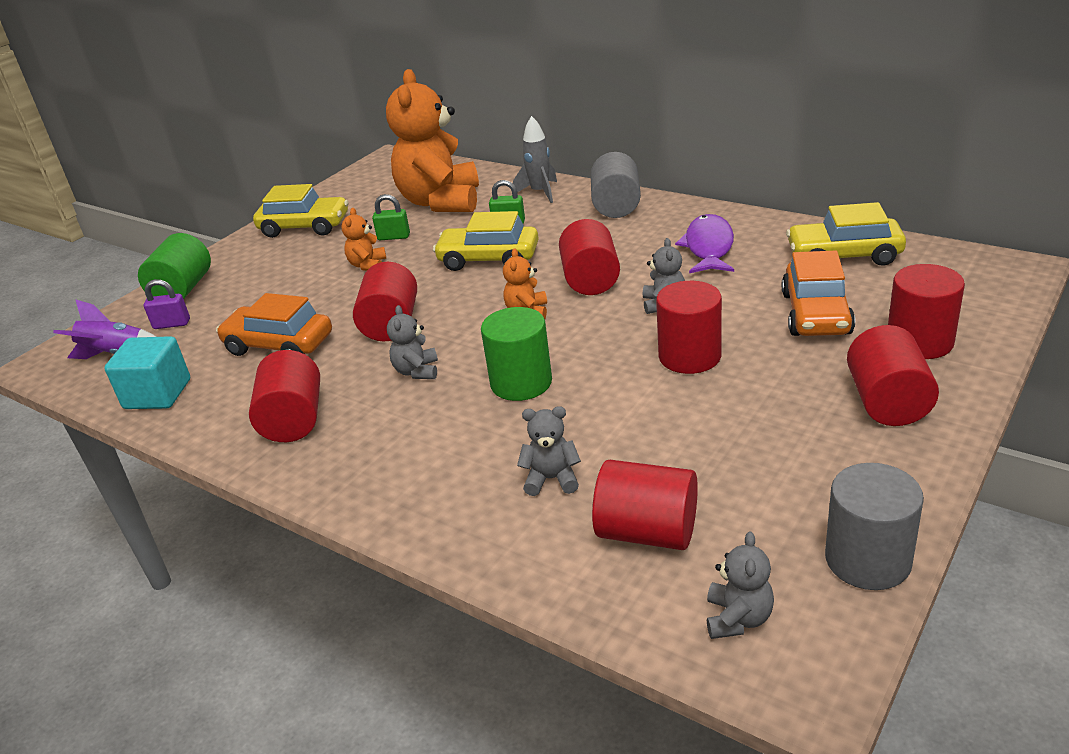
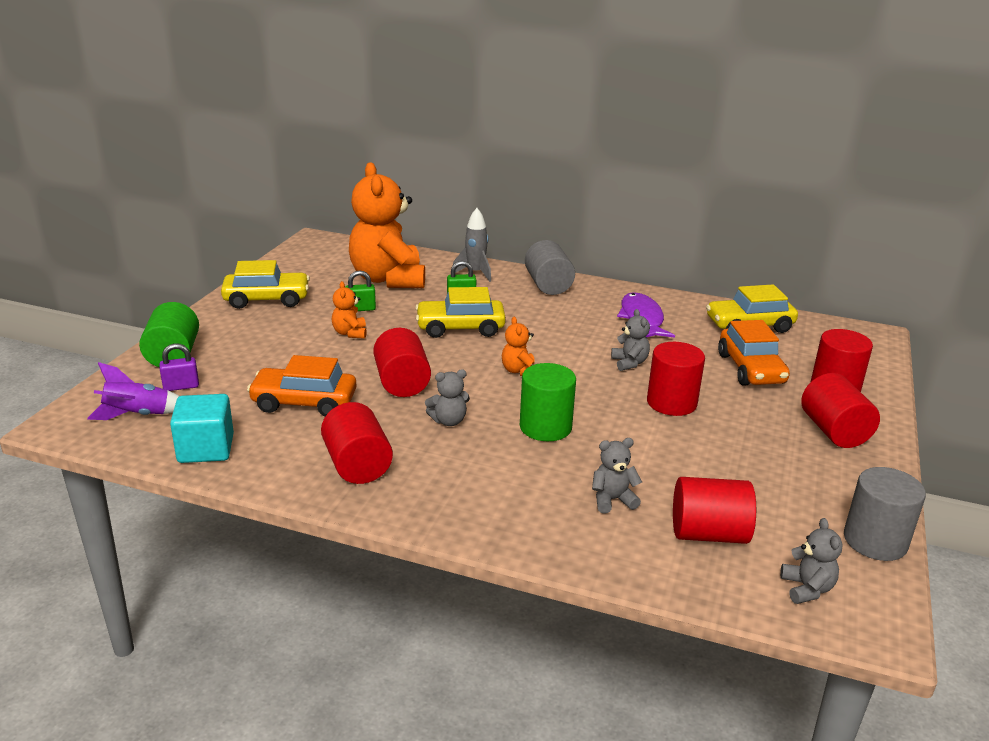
camera: 20 degrees left, 5 degrees down
grey teddy bear [387,305,438,379] -> grey teddy bear turned 90 degrees counterclockwise [425,369,470,426]
red cylinder [559,219,620,295] -> none

